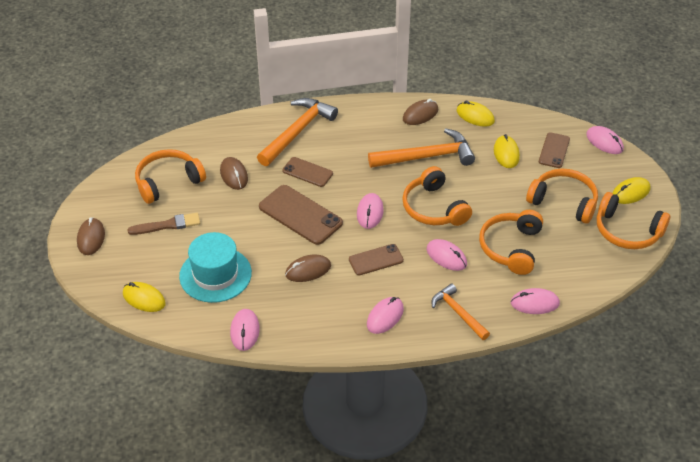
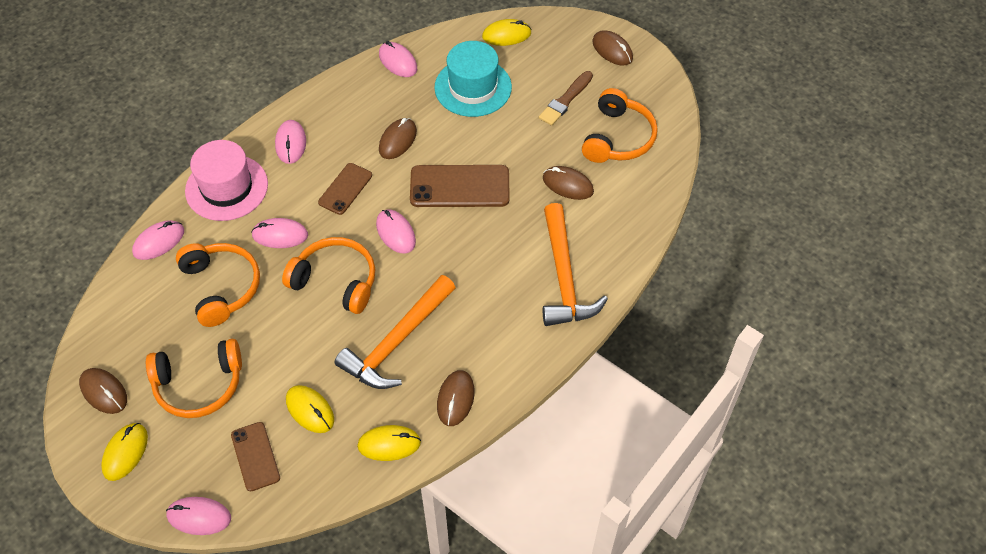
camera: 140 degrees right, 10 degrees up
brown phone [282,157,333,187] -> none
orange hammer [432,284,490,340] -> pink hat [185,140,268,221]
orange headphones [597,192,670,249] -> brown mouse [79,368,127,414]

